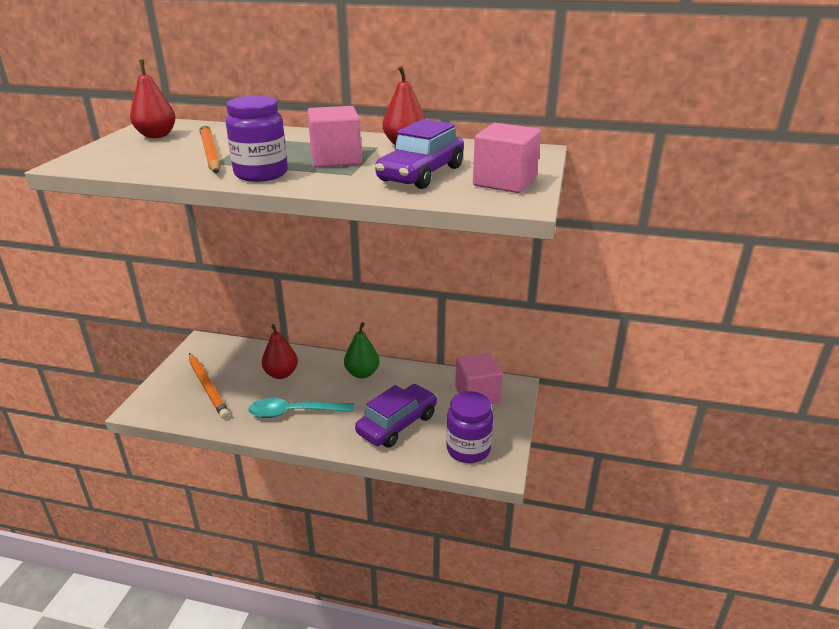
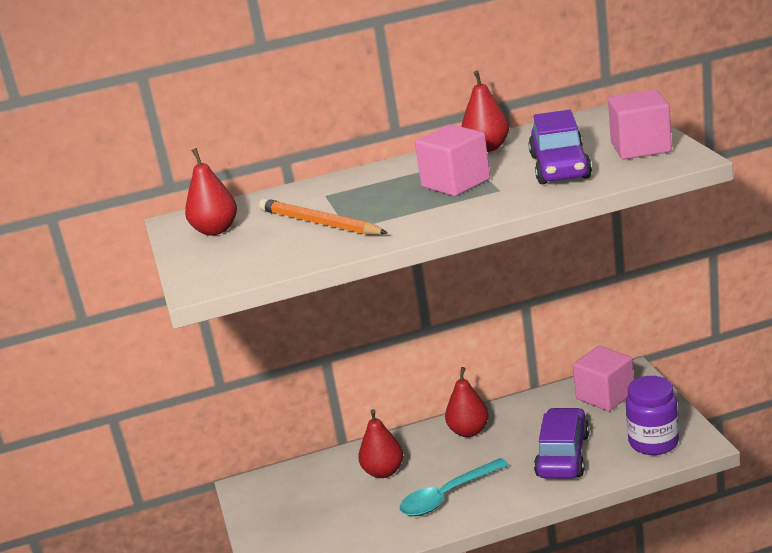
camera: 25 degrees left, 5 degrees down
orange pencil [189,353,230,419] -> none
purple jar [226,96,288,182] -> none
green pear [344,322,379,378] -> red pear [445,367,489,437]

